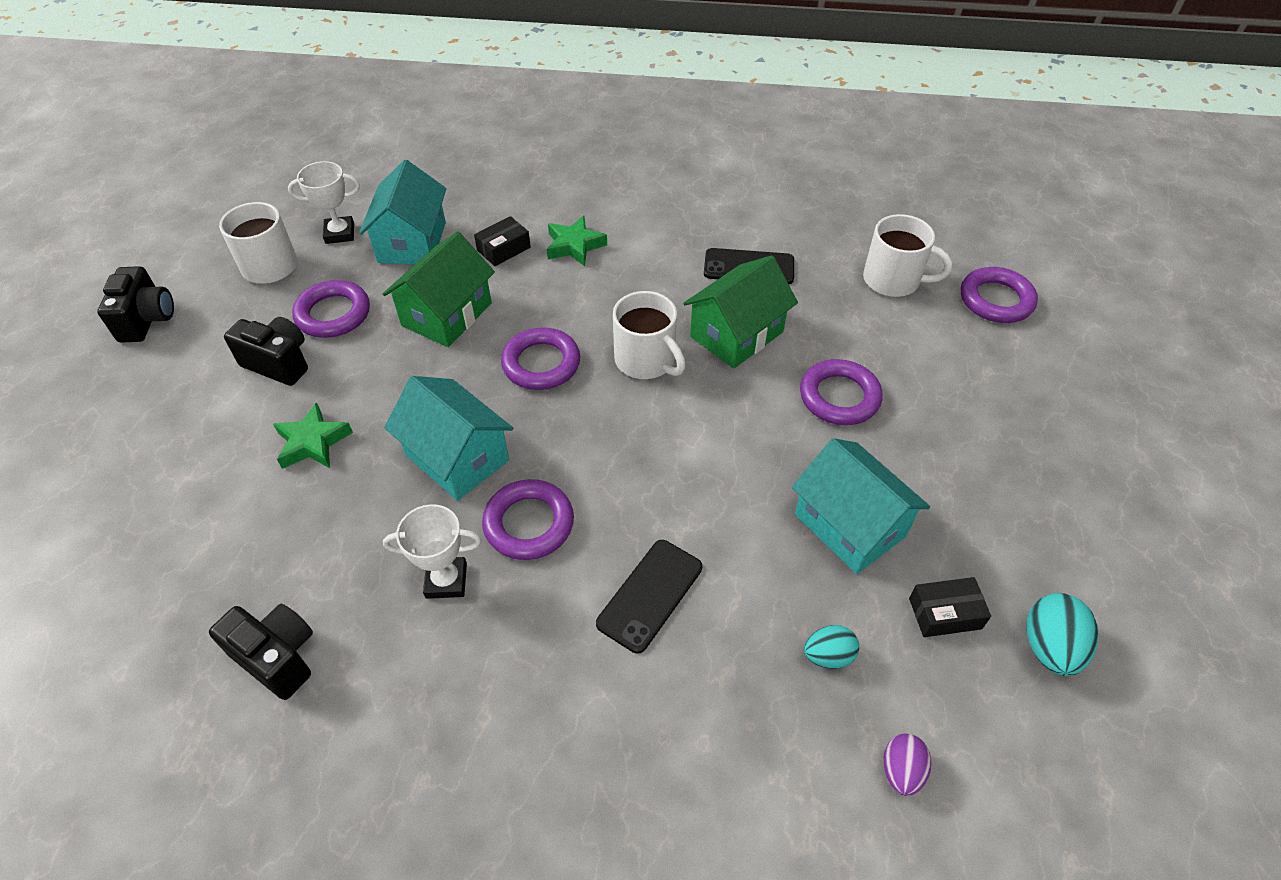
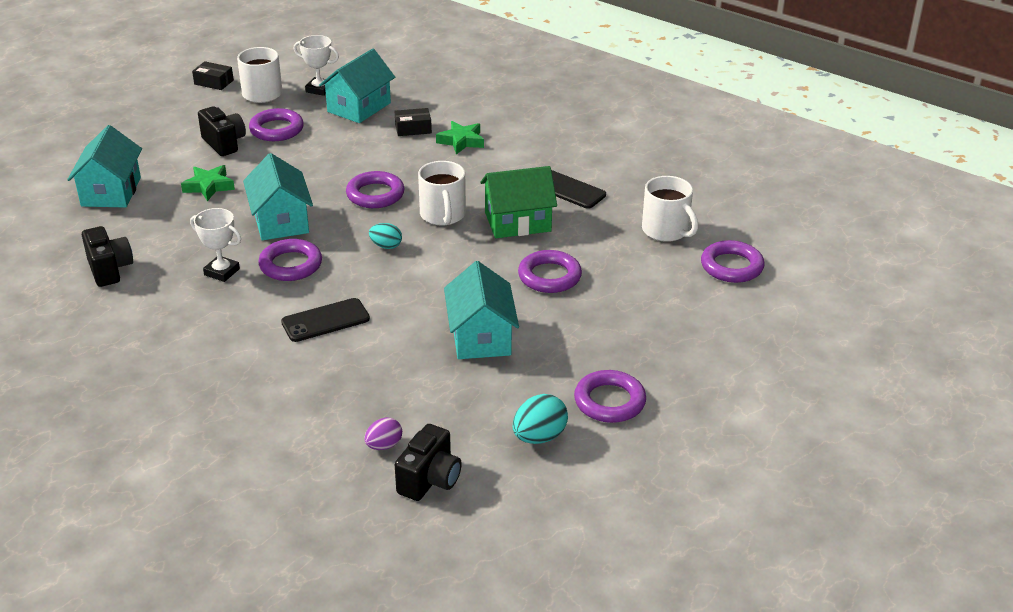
camera: 30 degrees right, 15 degrees down
black camera [97,266,174,343] -> black camera moved to [395,424,462,501]
green house [383,231,495,347] -> none
turquoise egg [804,625,859,669] -> turquoise egg moved to [369,223,402,249]
black box [909,577,991,637] -> black box moved to [192,61,234,90]
none -> turquoise house [67,125,142,208]
none -> purple ring [574,370,646,423]

